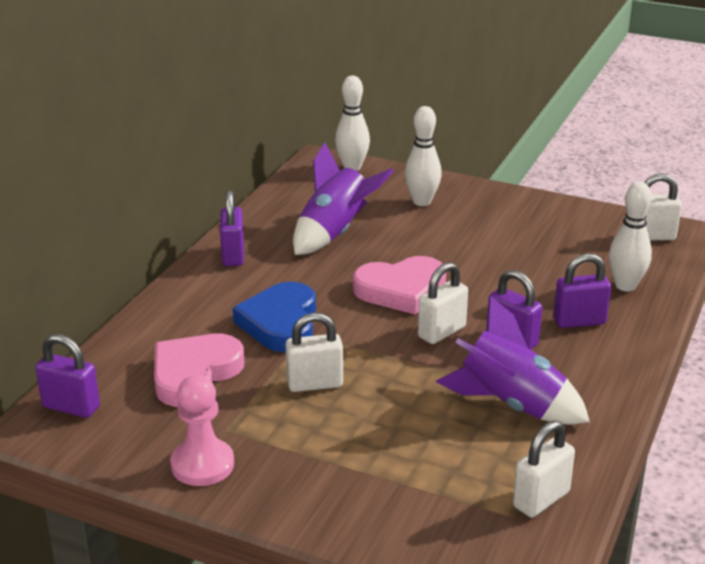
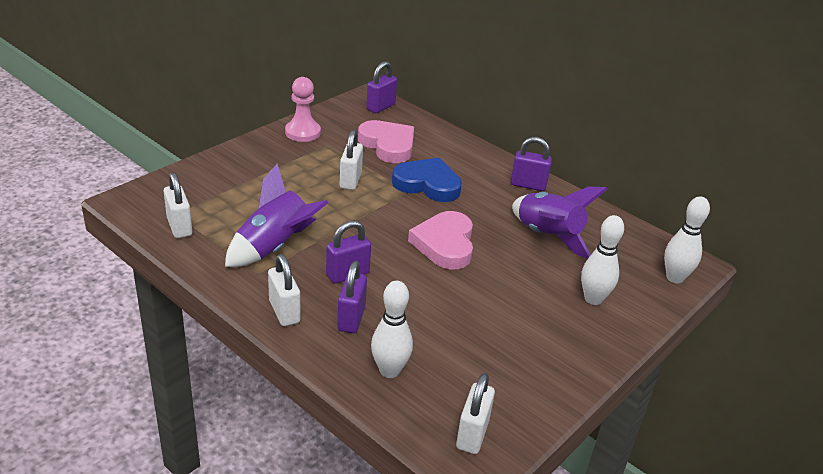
camera: 105 degrees right, 5 degrees up
white padlock [418,262,468,344] -> white padlock moved to [268,254,300,326]

